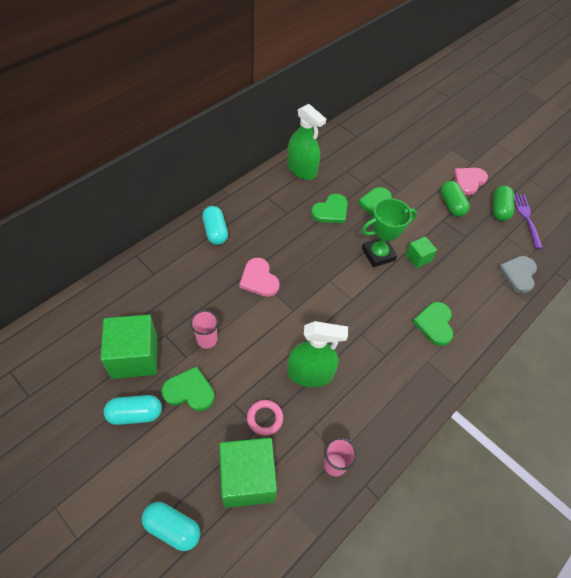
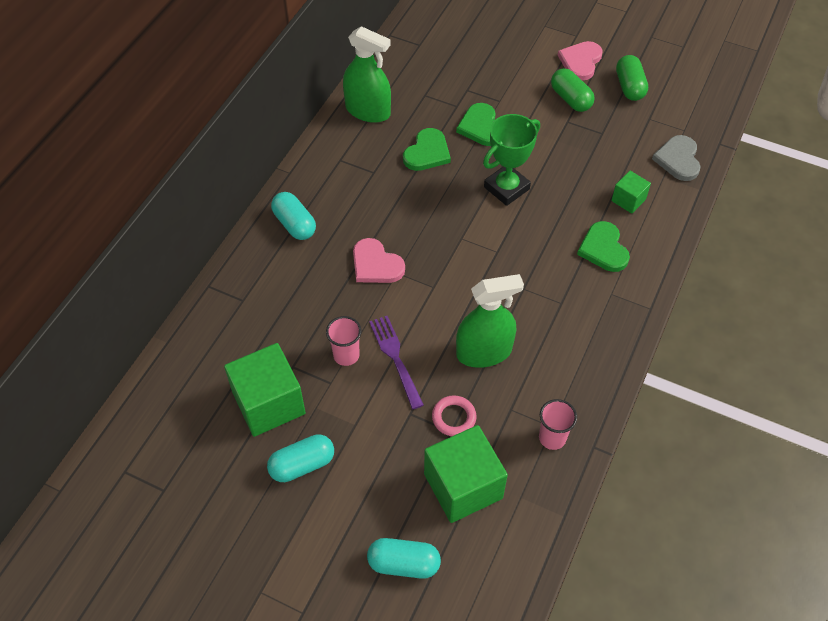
camera: 15 degrees left, 0 degrees up
green heart [161,366,215,411] -> none
green cube [405,236,437,268] -> green cube moved to [611,171,651,214]
purple fork [514,194,543,249] -> purple fork moved to [369,316,424,409]

